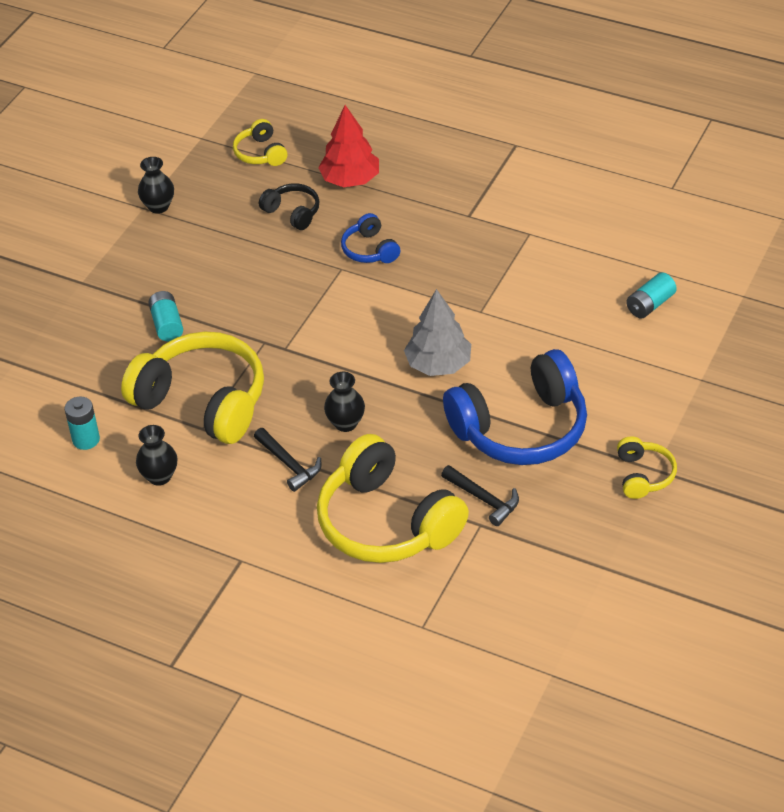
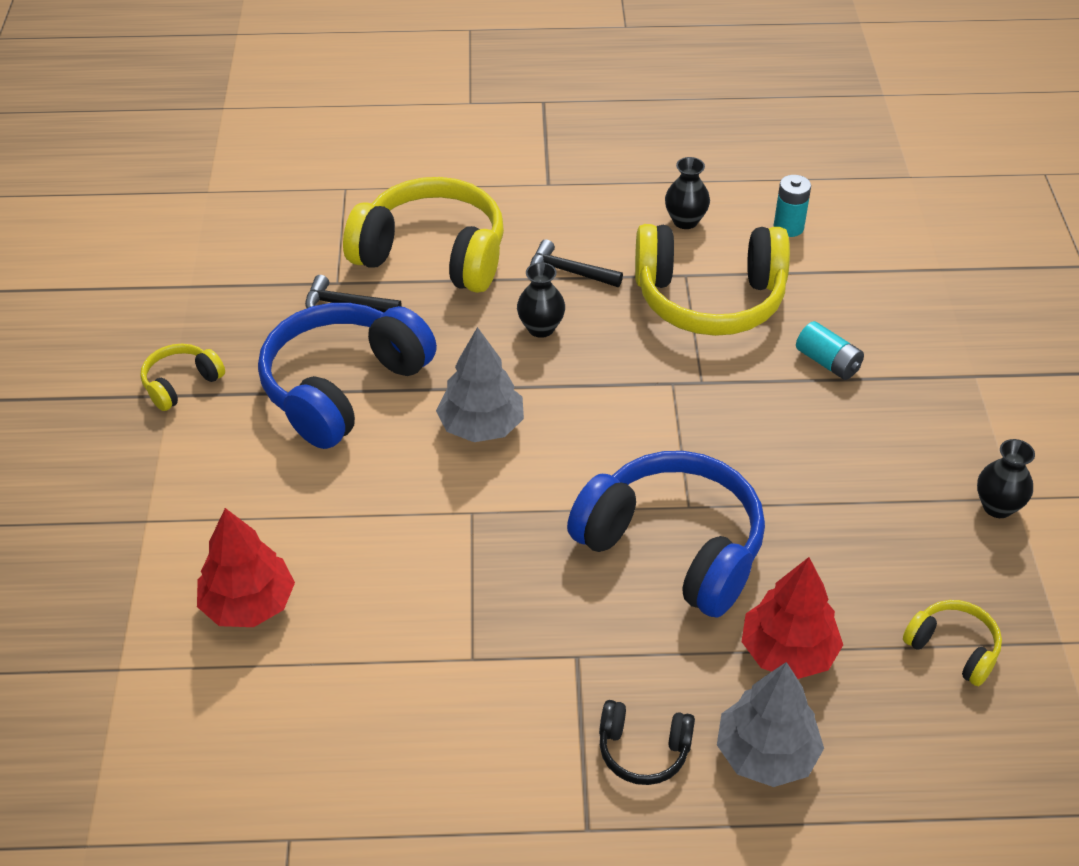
camera: 150 degrees right, 0 degrees up
black headphones [259,184,319,230] -> black headphones moved to [599,700,695,785]
blue headphones [341,213,400,263] -> blue headphones [567,451,765,618], size x2.13
yellow headphones [617,436,677,499] -> yellow headphones turned 75 degrees clockwise [140,344,225,411]
turquoise battery [626,272,677,319] -> red tree [197,508,295,627]
none -> grey tree [717,662,824,787]

